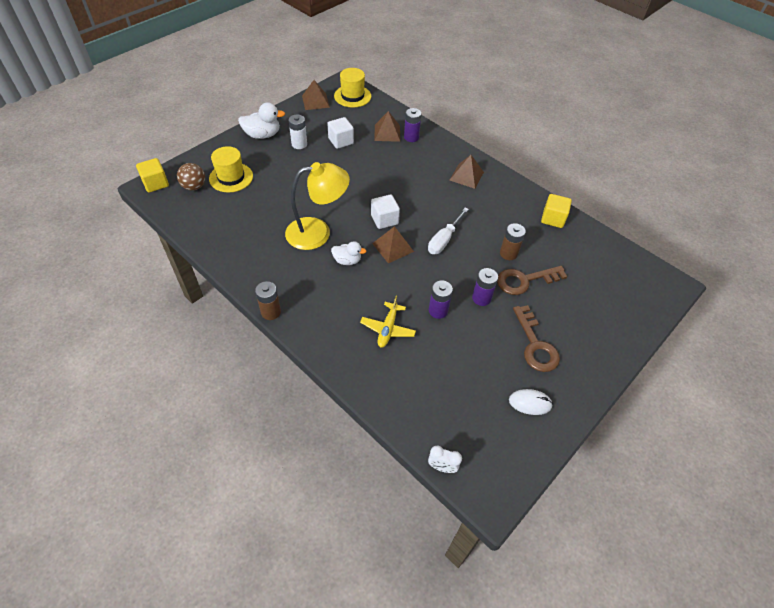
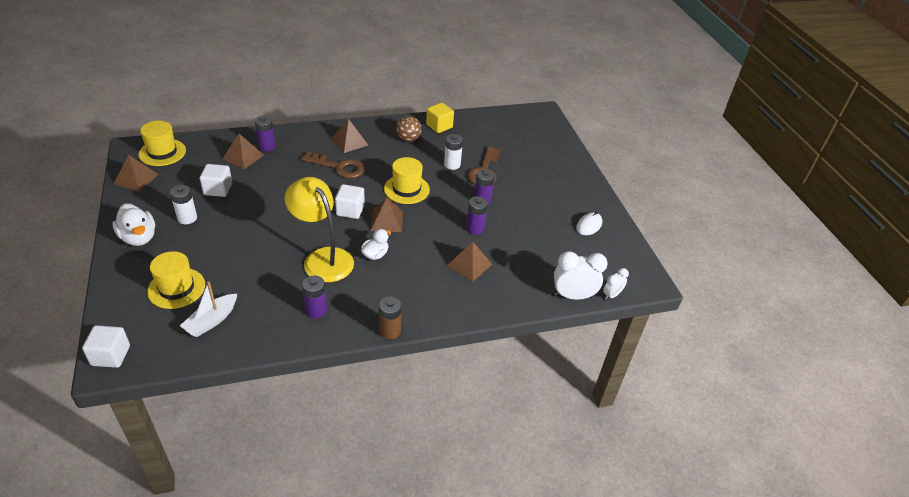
camera: 60 degrees left, 10 degrees down
yellow cube [136,158,169,192] -> white cube [82,325,130,368]
brown ball [177,163,205,191] -> brown ball moved to [396,116,422,142]
white duck [238,102,285,139] -> white duck turned 120 degrees clockwise [113,203,155,246]
yellow lamp [285,162,350,250] -> yellow lamp turned 60 degrees counterclockwise [285,177,354,282]
yellow plane [360,296,416,348] -> brown pyramid [447,242,492,282]
white screwdriver [428,208,469,254] -> yellow hat [384,157,430,204]
brown battery [500,223,526,260] -> white battery [444,134,463,170]
brown key [513,305,560,372] -> brown key moved to [301,152,365,178]
none -> white boat [180,281,237,337]
none -> purple battery [302,275,327,318]
none -> white clock [554,251,608,300]

